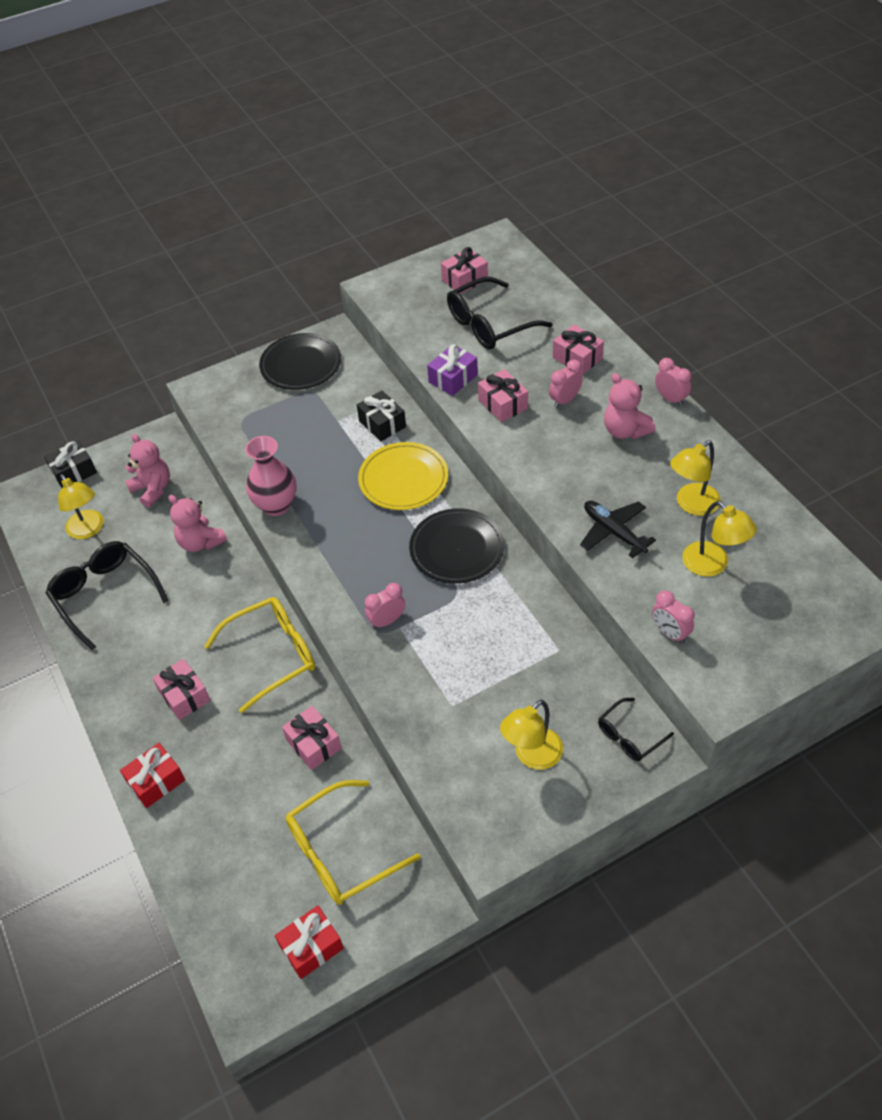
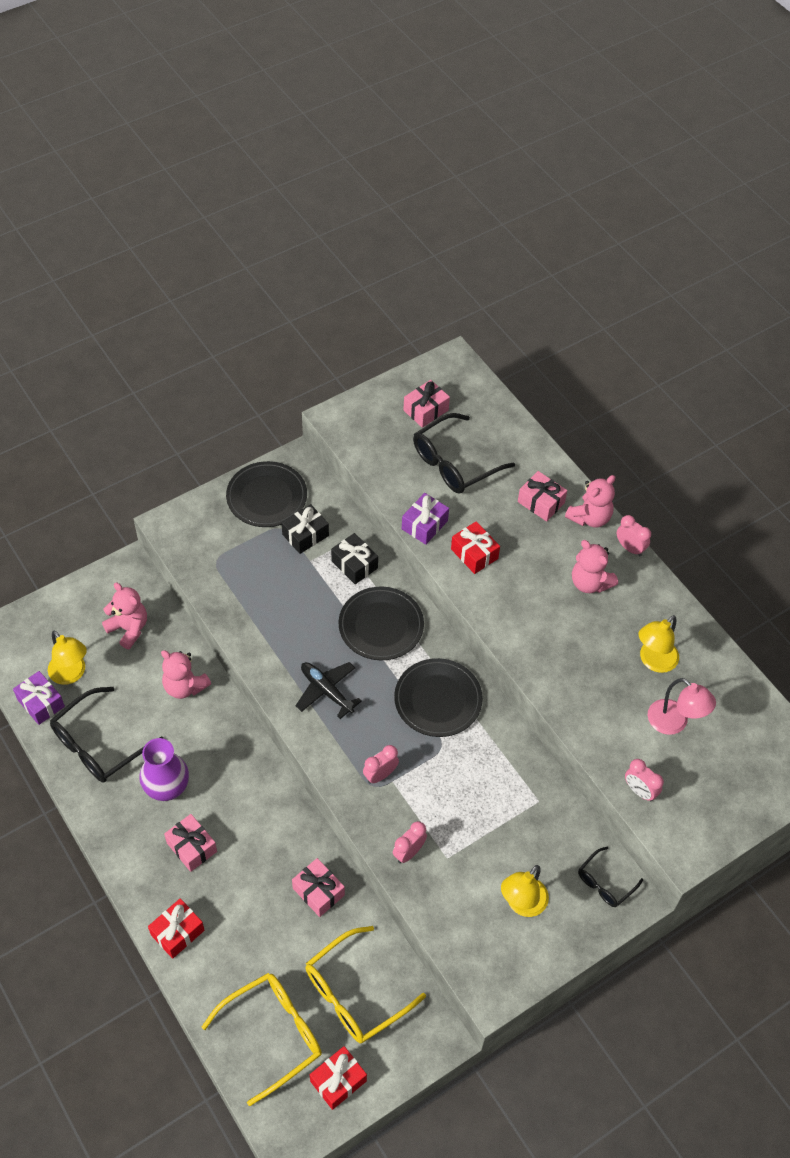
camera: 10 degrees left, 5 degrees up
black gift [44,440,97,488] -> black gift moved to [281,504,329,554]
black glasses [46,541,168,651] -> black glasses turned 90 degrees counterclockwise [50,687,164,782]
yellow glasses [204,597,315,713] -> yellow glasses moved to [201,973,322,1106]
pink vase [245,436,296,516] -> none
yellow plate [358,442,448,510] -> black plate [338,587,424,660]
pink gift [478,369,528,422] -> red gift [451,521,500,574]
pink clock [549,359,583,408] -> pink clock moved to [393,821,427,863]
black plane [580,501,656,558] -> black plane moved to [296,662,362,719]
yellow lamp [682,501,757,577] -> pink lamp [648,678,716,735]
none -> purple gift [13,671,65,725]
none -> purple vase [139,738,189,801]
none -> pink teddy bear [565,475,615,527]

